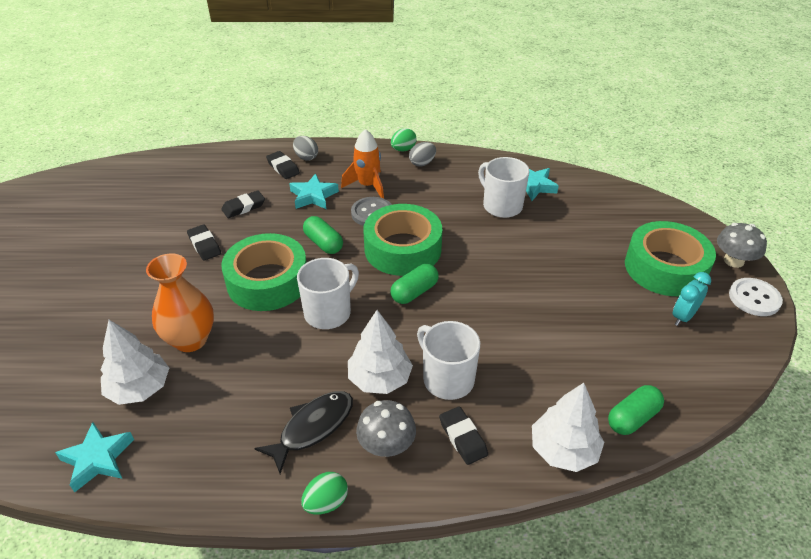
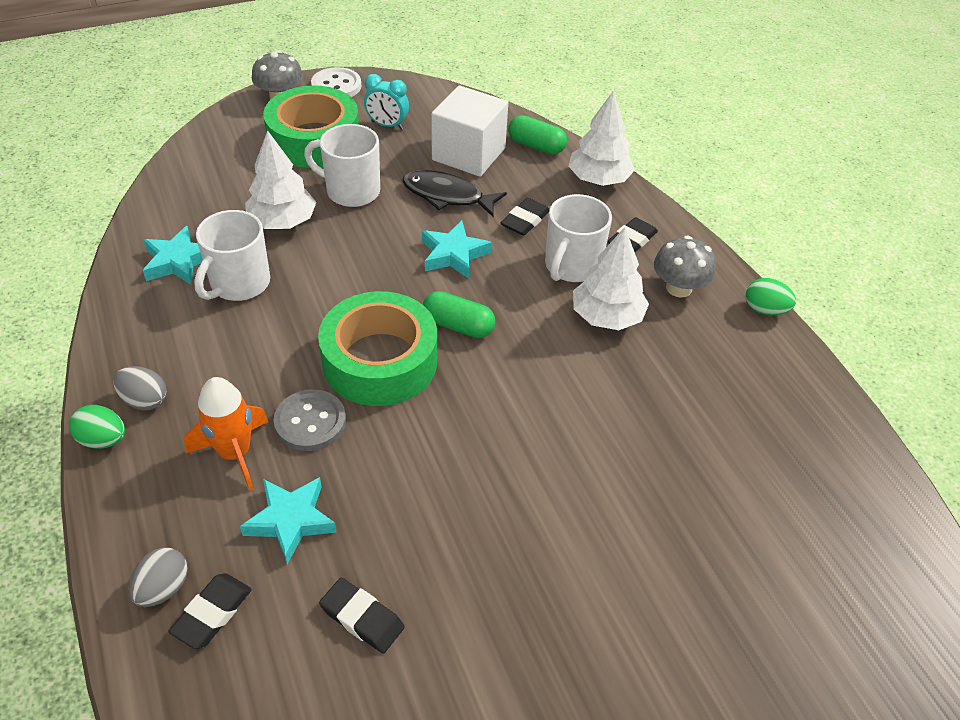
camera: 115 degrees left, 5 degrees up
turquoise star [55,422,134,492] -> turquoise star moved to [422,220,492,279]
white tree [100,320,169,405] -> white tree moved to [245,130,316,229]
orange vase [146,254,214,352] -> none
black eraser [187,225,221,261] -> black eraser moved to [501,198,550,236]
green tape [221,233,307,311] -> none
black fish [254,391,353,474] -> black fish moved to [402,170,507,217]
white mug [297,258,359,329] -> white mug moved to [304,124,380,207]
green capsule [303,216,343,254] -> none
none -> white cube [431,85,508,177]

